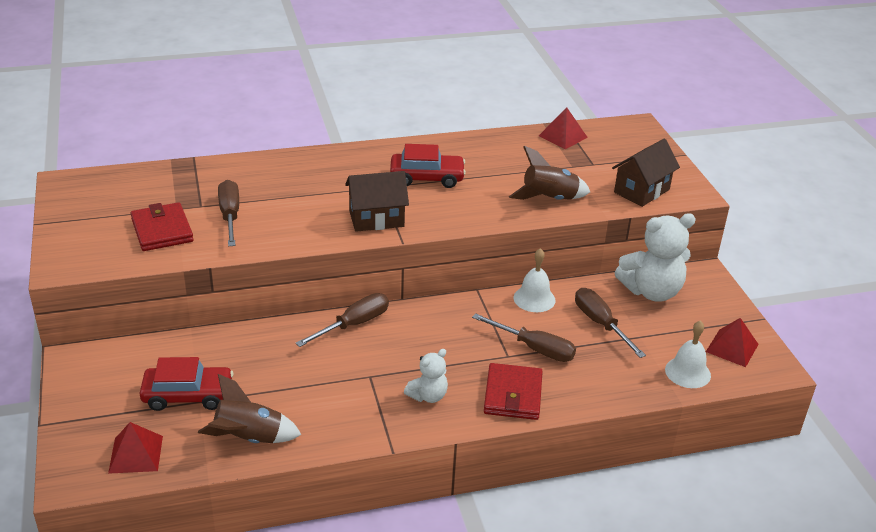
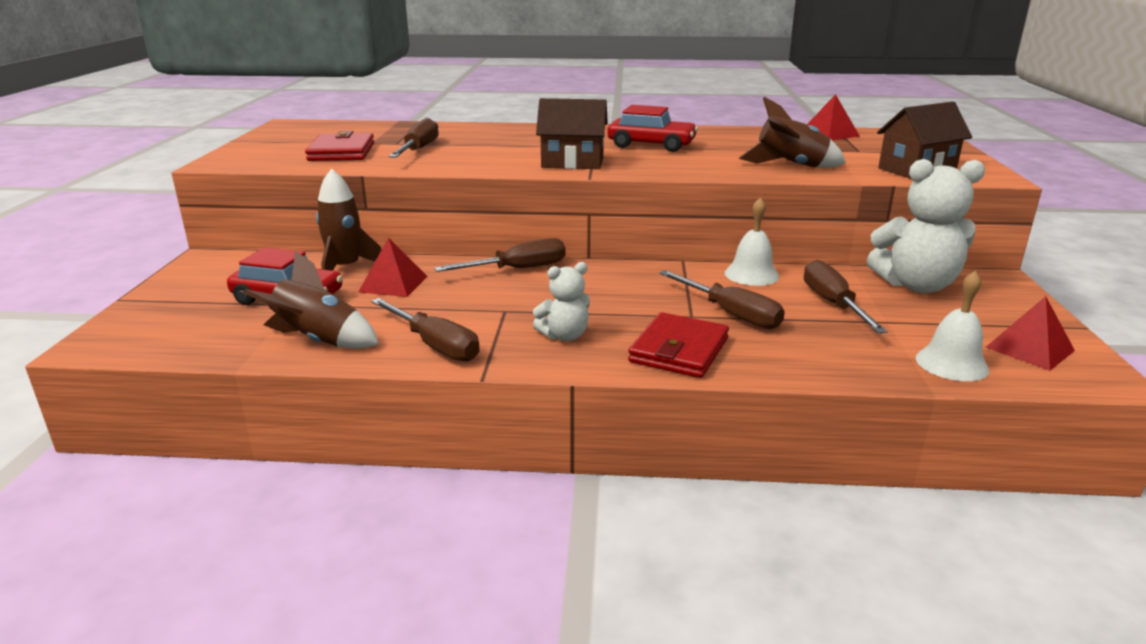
camera: 20 degrees right, 10 degrees down
red pyramid [108,422,163,474] -> red pyramid moved to [358,238,428,297]
none -> brown rocket [316,169,381,270]
none -> brown screwdriver [371,298,480,362]

